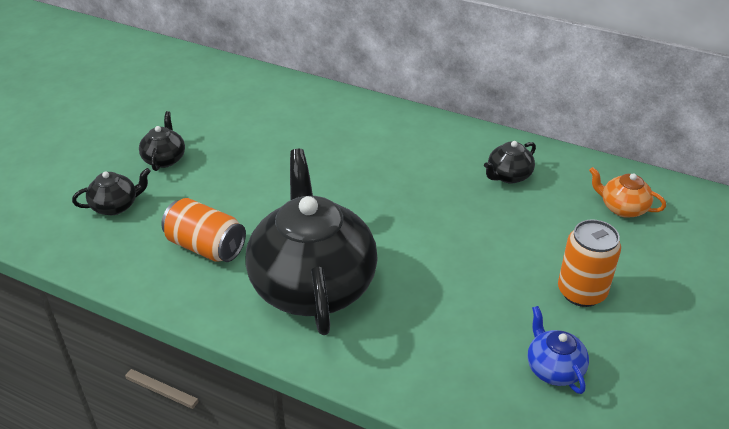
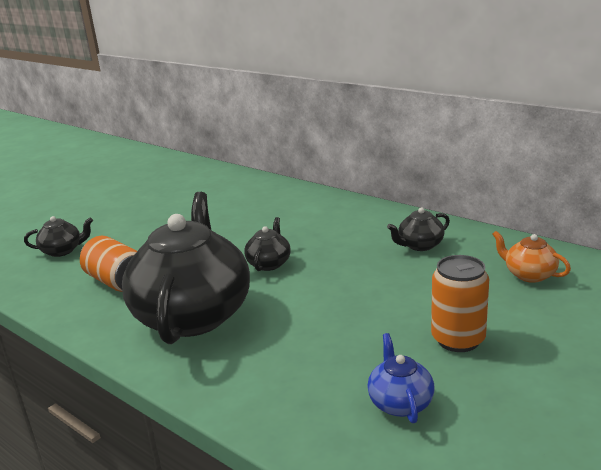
camera: 15 degrees right, 15 degrees down
black teapot [139,111,185,171] -> black teapot moved to [244,217,291,271]

